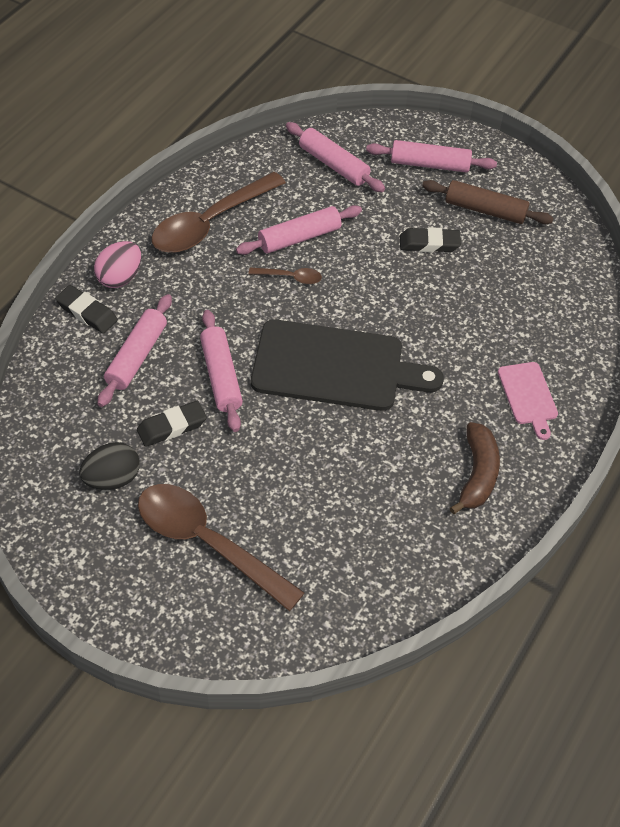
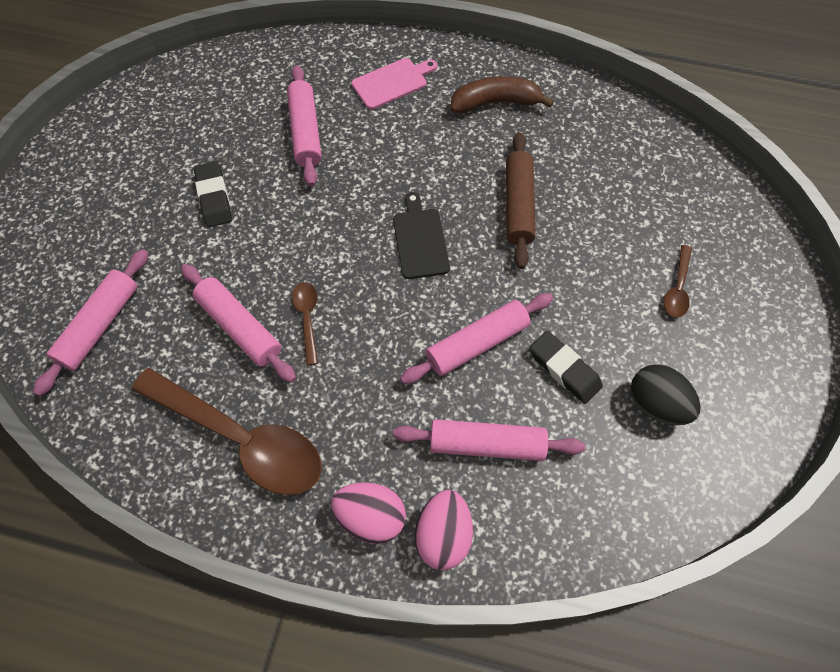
camera: 105 degrees left, 10 degrees up
black eraser [55,285,118,334] -> pink egg [414,490,473,570]
brown spoon [138,484,305,611] -> brown spoon [664,245,692,318], size x0.44
black cutting board [251,320,444,411] -> black cutting board [393,192,450,279], size x0.48
pink rolling pin [366,140,497,173] -> pink rolling pin moved to [287,65,322,186]
brown rolling pin [422,180,554,224] -> brown rolling pin moved to [506,132,536,269]

